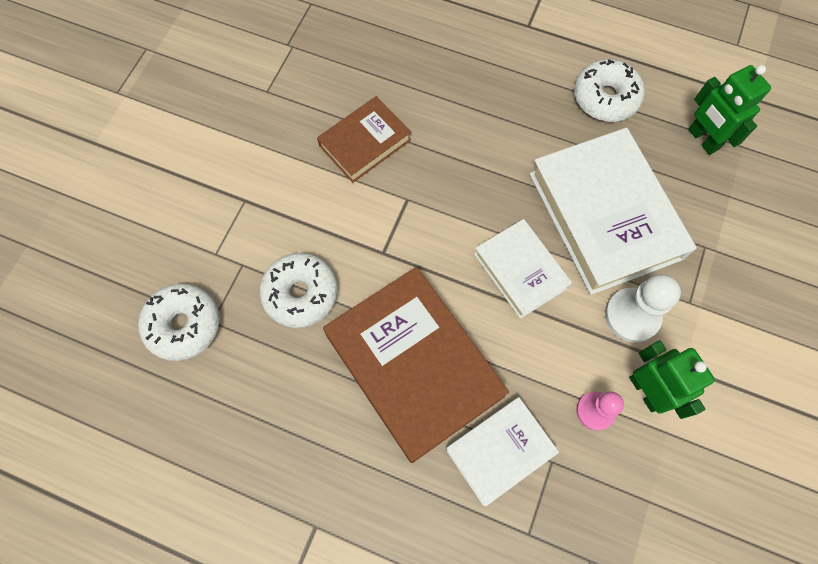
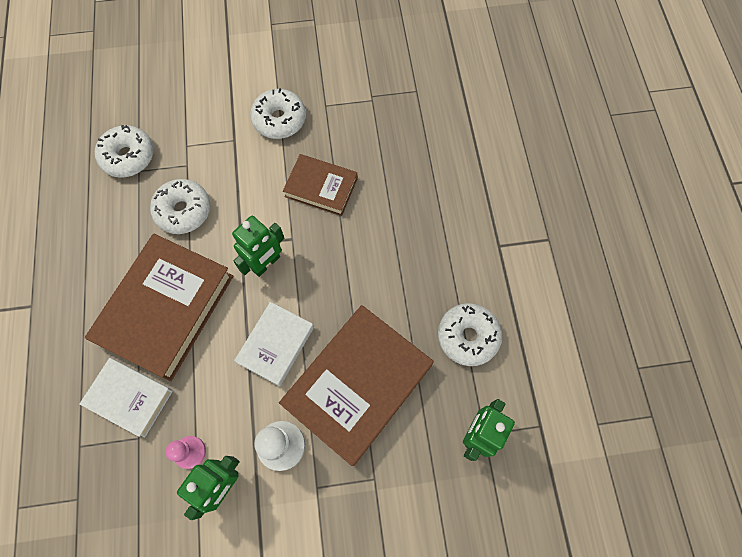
camera: 60 degrees right, 0 degrees up
white book [529,128,697,295] -> brown book [279,305,433,466]
none -> green robot [232,216,284,277]
none -> white donut [250,88,306,139]

